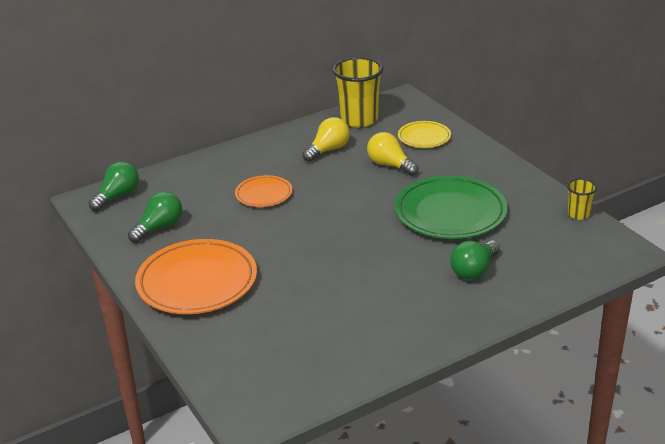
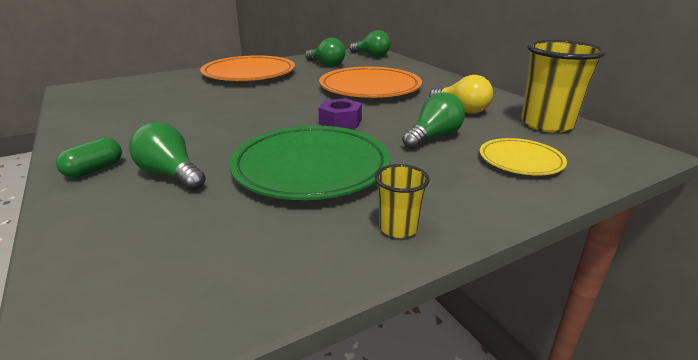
camera: 90 degrees right, 5 degrees down
orange plate [235,175,292,207] -> orange plate [319,67,422,98], size x1.87
yellow light bulb [367,132,418,176] -> green light bulb [402,92,465,149]
yellow cup [567,179,597,220] -> yellow cup moved to [375,164,430,238]
none -> green capsule [56,138,122,178]
none -> purple nut [318,98,362,129]

